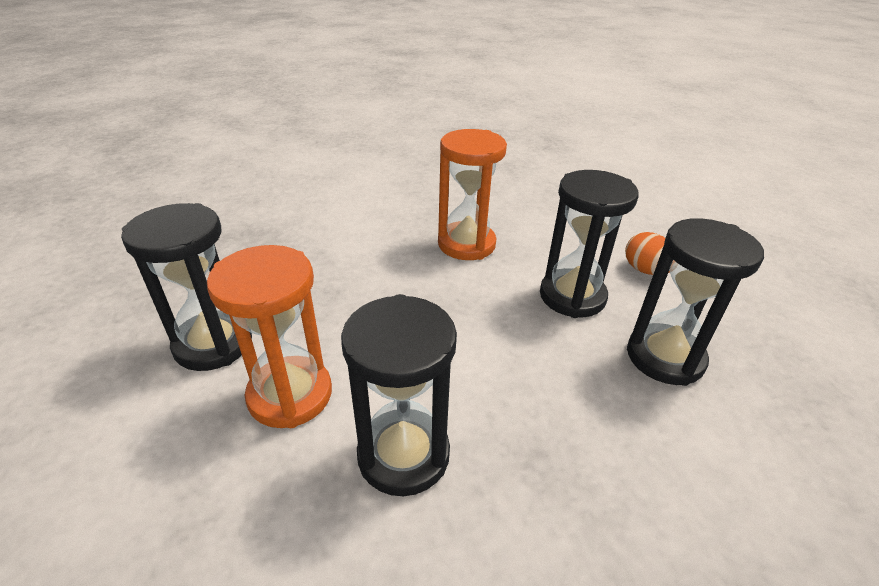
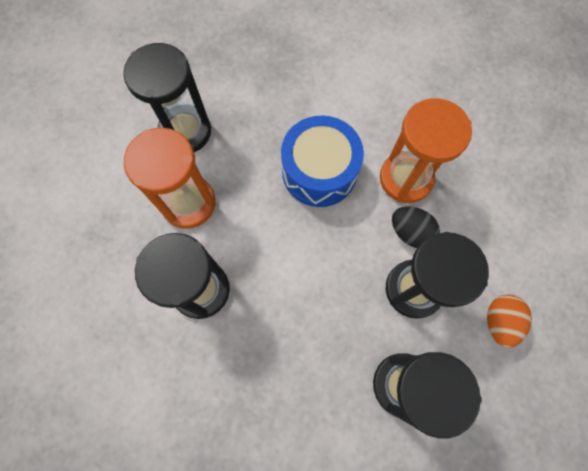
camera: 50 degrees right, 35 degrees up
none -> blue drum [281,115,364,207]
none -> black egg [392,206,440,248]

